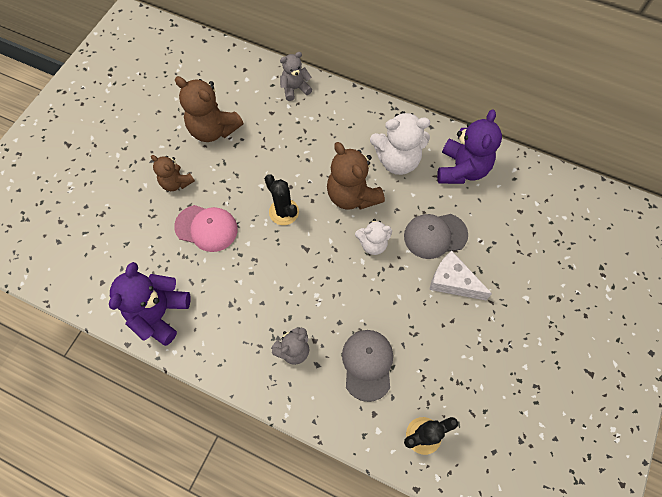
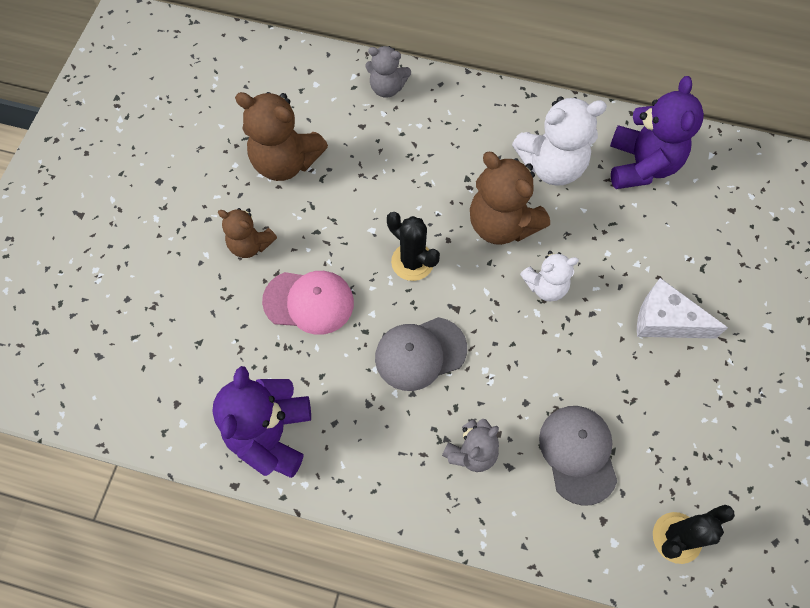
camera: 10 degrees left, 0 degrees up
grey teddy bear [280,52,312,101] -> grey teddy bear turned 135 degrees counterclockwise [365,46,411,98]
grey cap [404,214,468,259] -> grey cap moved to [375,317,467,391]

